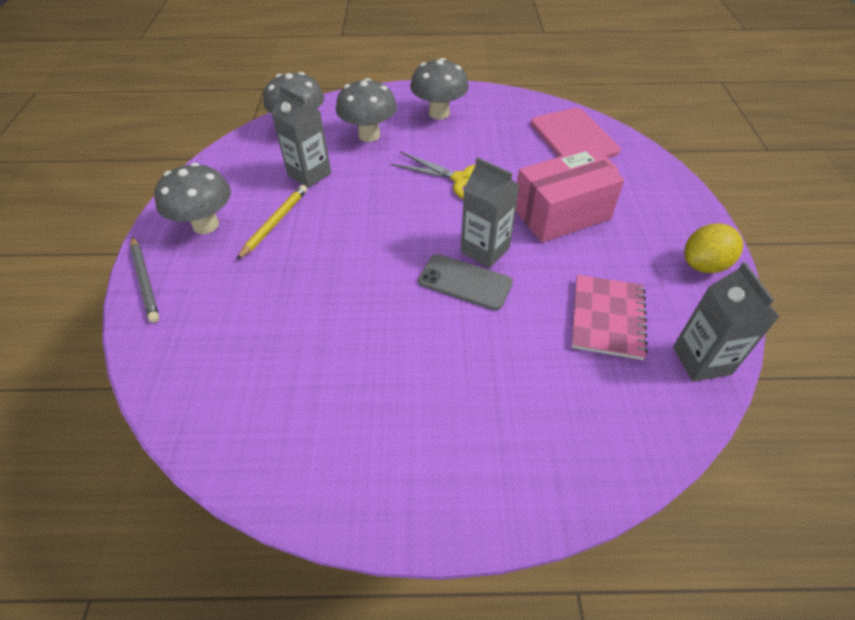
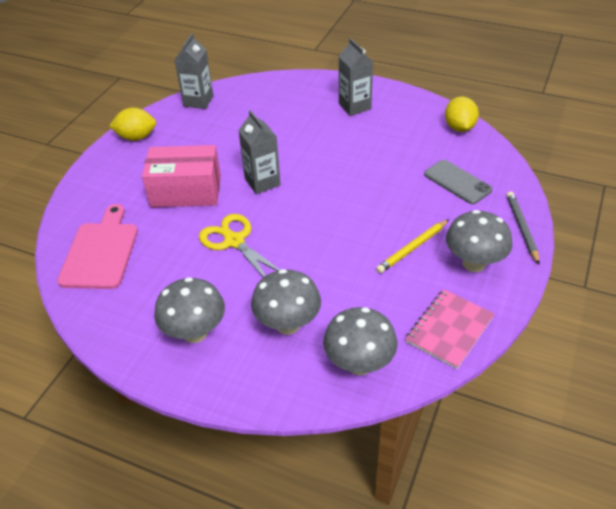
camera: 155 degrees left, 5 degrees down
grey carton [272,85,331,188] -> grey carton moved to [338,38,373,116]
grey phone [418,254,513,311] -> grey phone moved to [424,160,492,204]
pink notebook [571,275,648,360] -> pink notebook moved to [405,289,495,369]
none -> yellow lemon [445,96,479,132]

